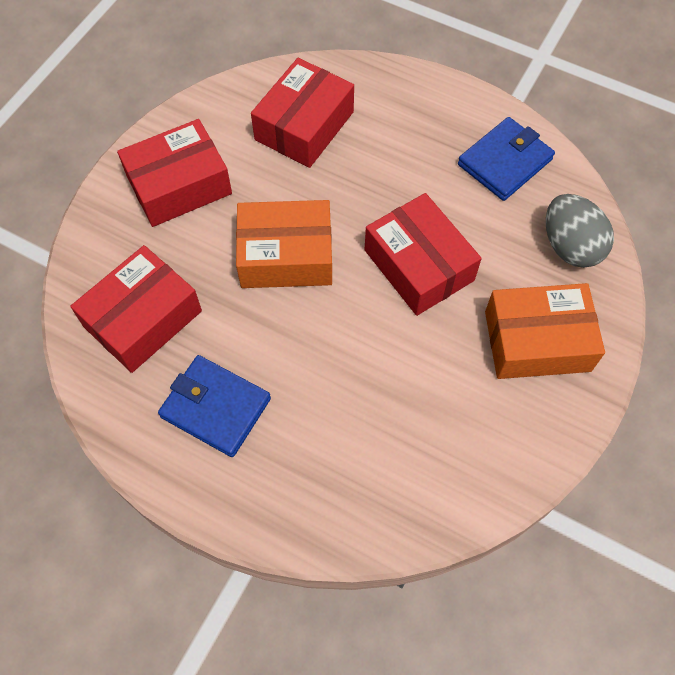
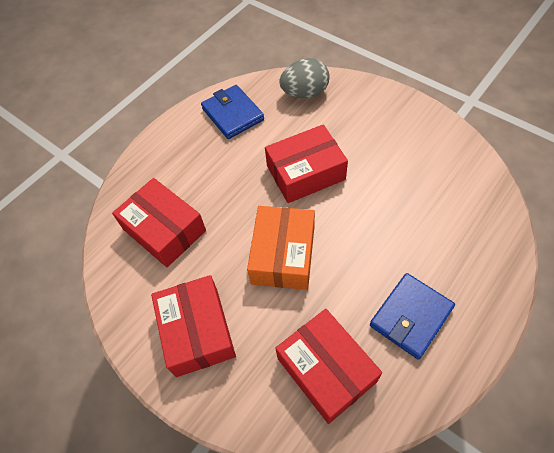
camera: 75 degrees left, 5 degrees down
orange box [485,283,605,379] -> none

